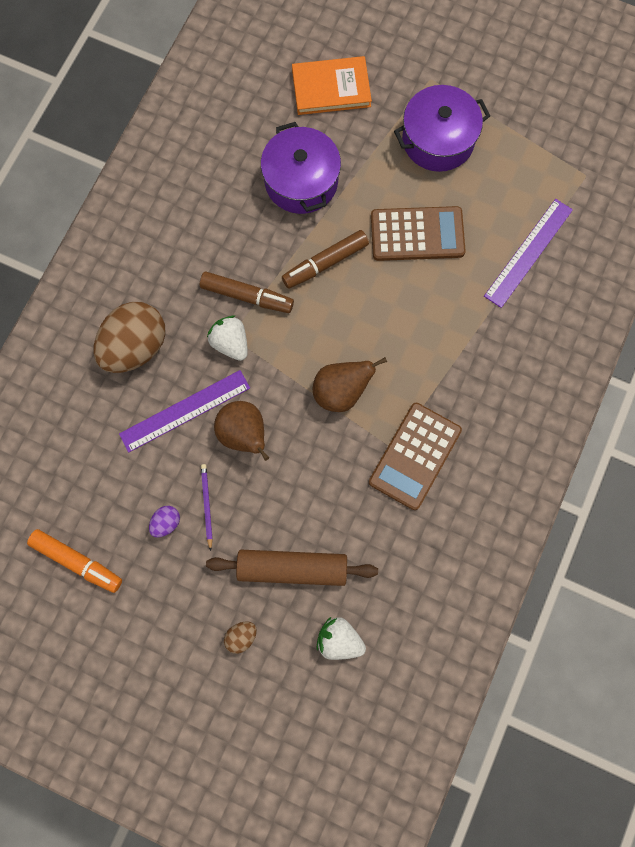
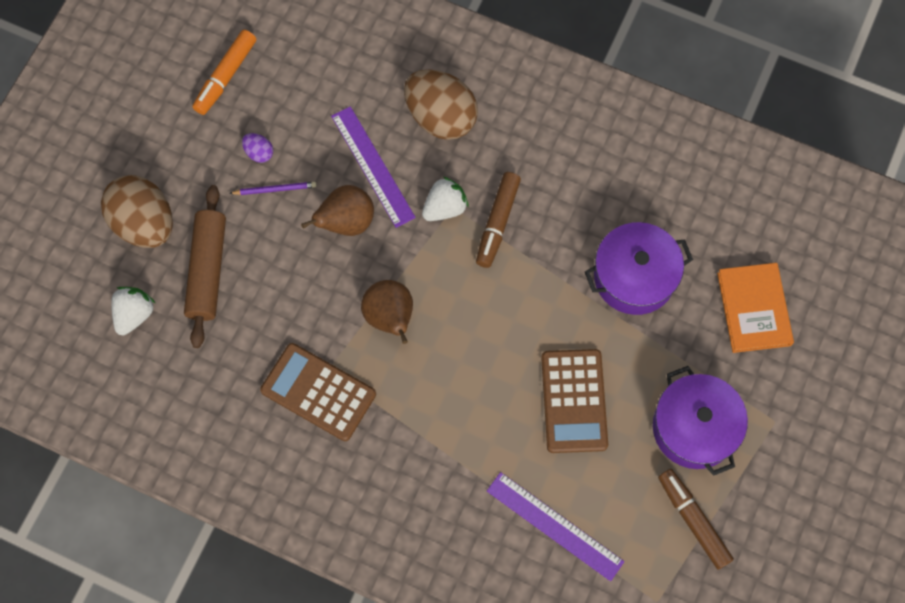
camera: 90 degrees right, 5 degrees down
brown egg [224,621,257,654] -> brown egg [101,175,173,248], size x2.36
brown marker [282,230,369,289] -> brown marker moved to [658,469,734,570]

